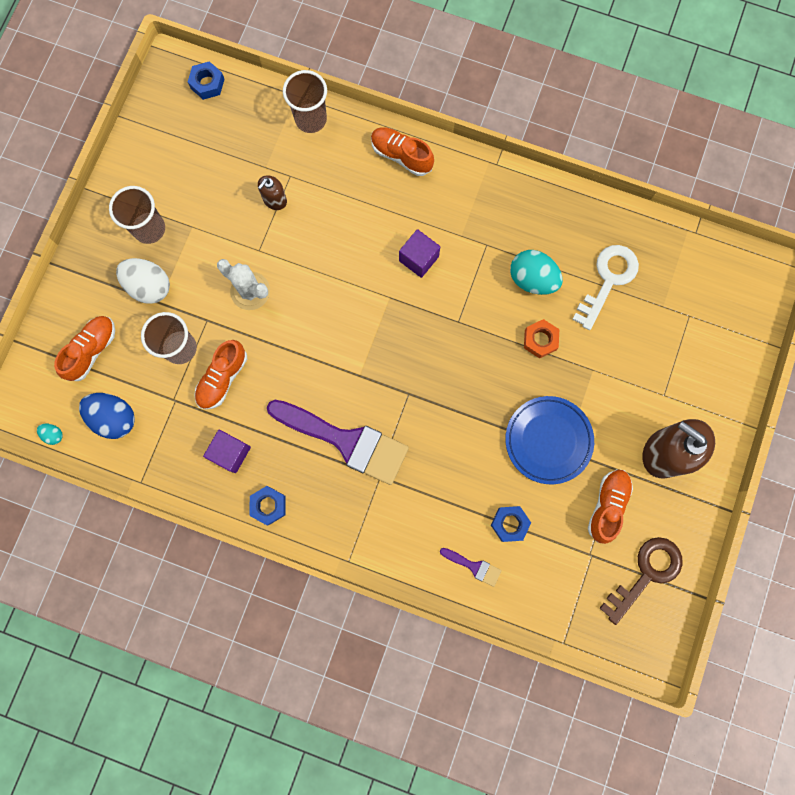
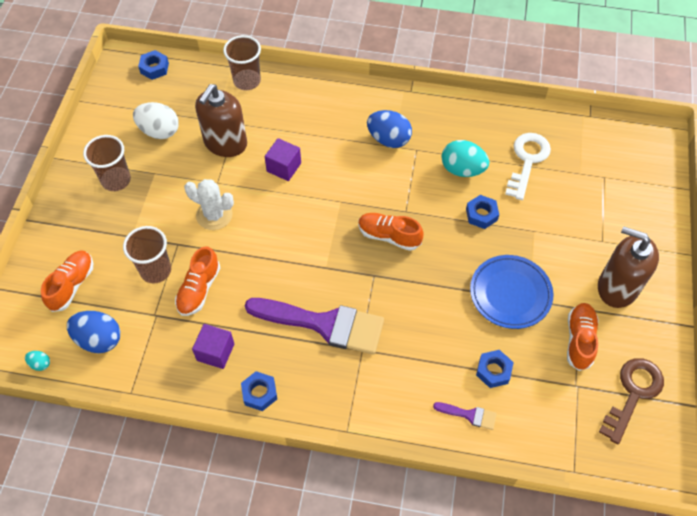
camera: 10 degrees left, 20 degrees down
white egg [116,258,170,304] -> white egg moved to [133,102,179,139]
brown soap dispenser [258,175,287,210] -> brown soap dispenser [195,84,247,157], size x1.99
orange shoe [371,127,434,176] -> orange shoe moved to [358,213,424,251]
purple cube [399,229,440,278] -> purple cube moved to [264,138,301,181]
orange nut [524,319,559,359] -> blue nut [466,195,499,229]
none -> blue egg [367,110,412,148]

